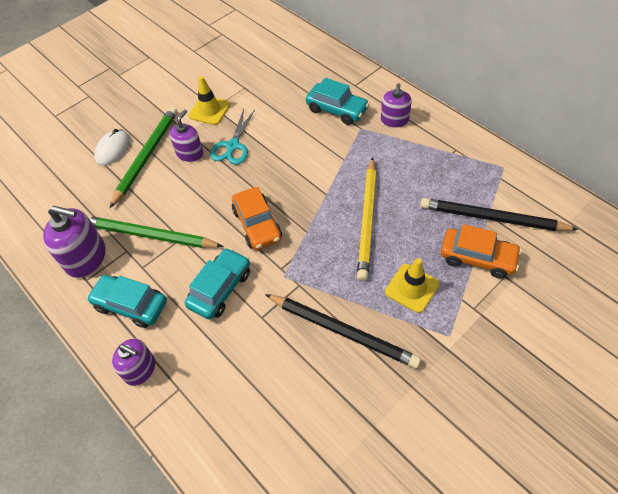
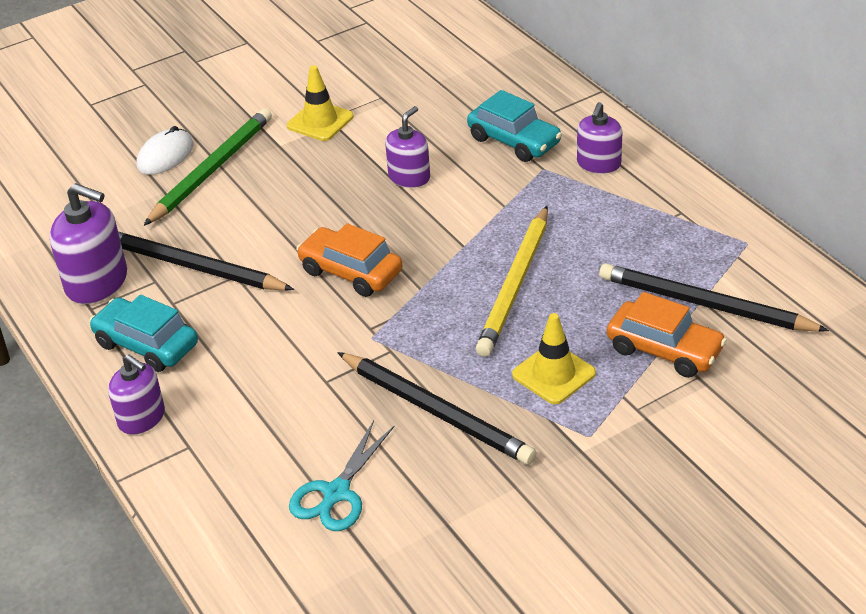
camera: 10 degrees right, 15 degrees down
green pencil [88,216,224,248] -> black pencil [118,232,294,291]
purple soap dispenser [169,109,203,162] -> purple soap dispenser moved to [385,106,430,188]
turquoise car [185,248,250,320] -> none
turquoise scissors [210,109,255,165] -> turquoise scissors moved to [289,420,395,531]
orange car [232,187,282,250] -> orange car turned 135 degrees clockwise [296,223,402,297]

